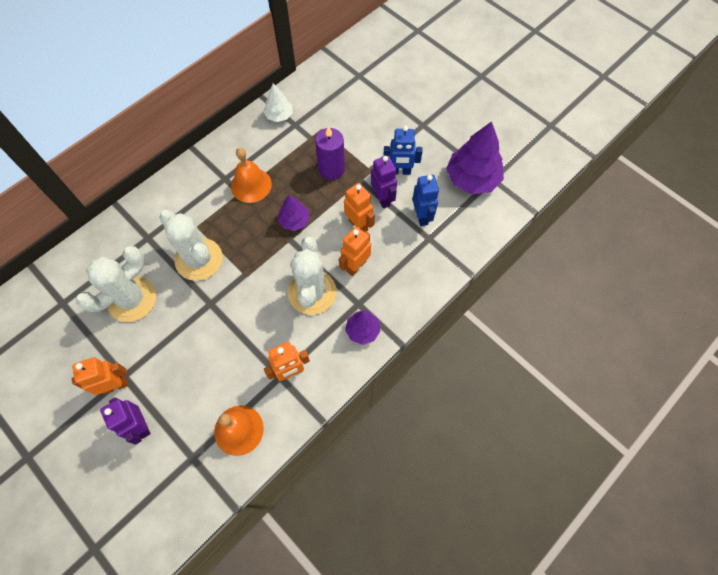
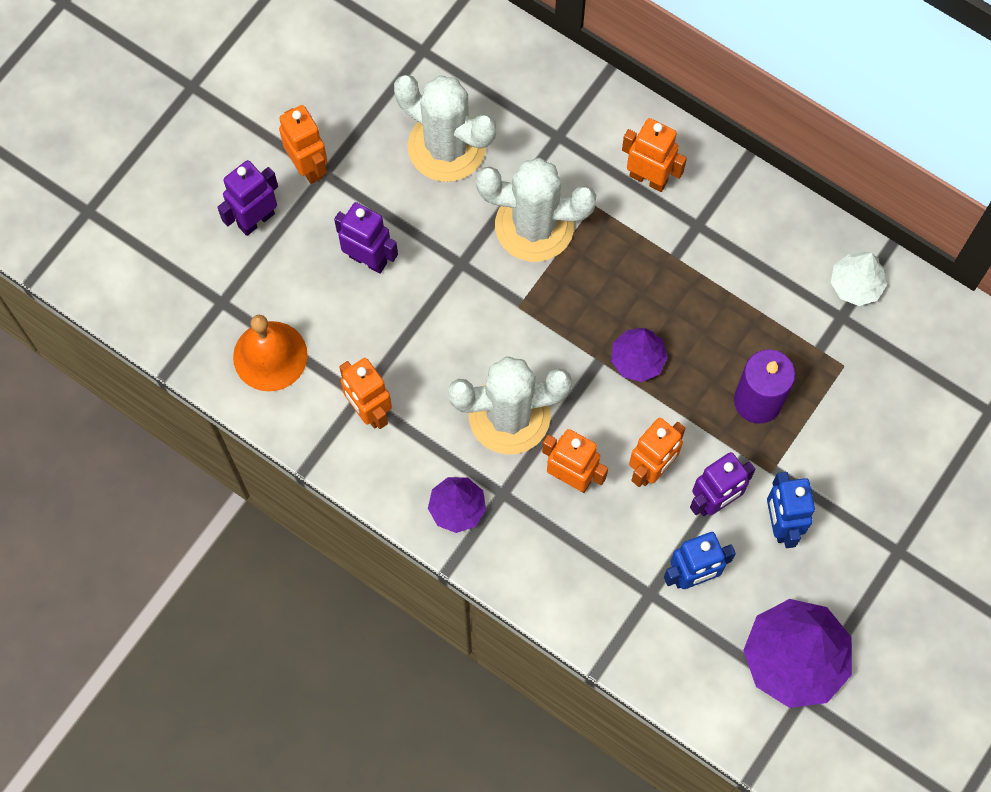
camera: 80 degrees right, 5 degrees up
white cactus [159,210,223,281] -> white cactus turned 60 degrees clockwise [476,158,596,262]
orange bell [231,148,272,203] -> none
none -> purple robot [334,202,398,274]
none -> orange robot [622,118,687,192]

